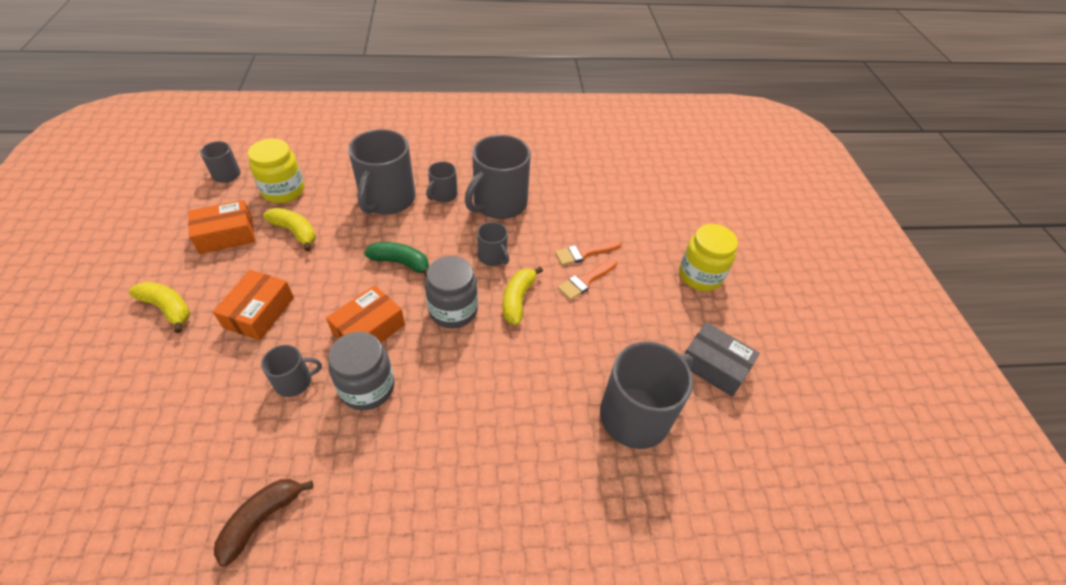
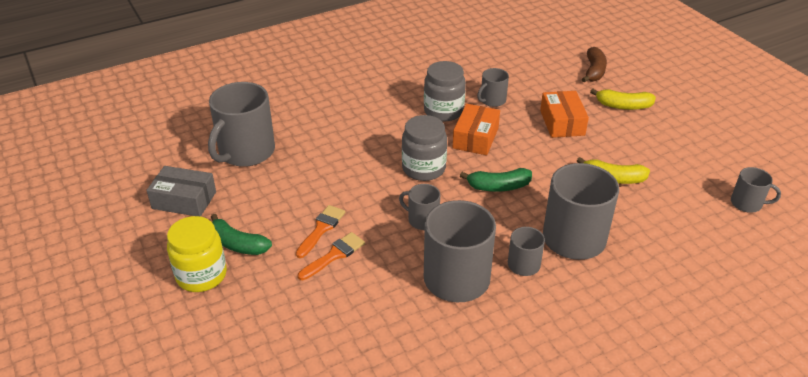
camera: 160 degrees right, 10 degrees down
orange box [188,200,255,254] -> none
brown banana [214,479,313,566] -> brown banana moved to [582,47,607,82]
yellow jar [248,139,304,203] -> none
yellow banana [503,266,543,325] -> none
none -> green banana [211,214,272,255]

